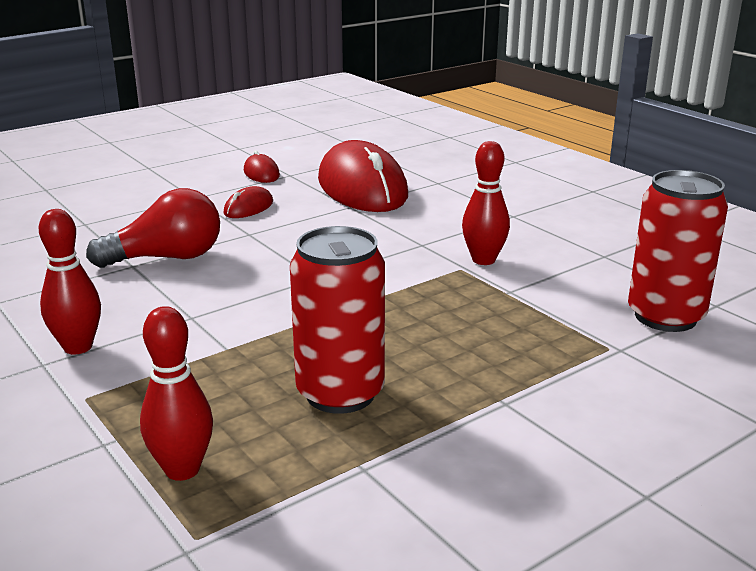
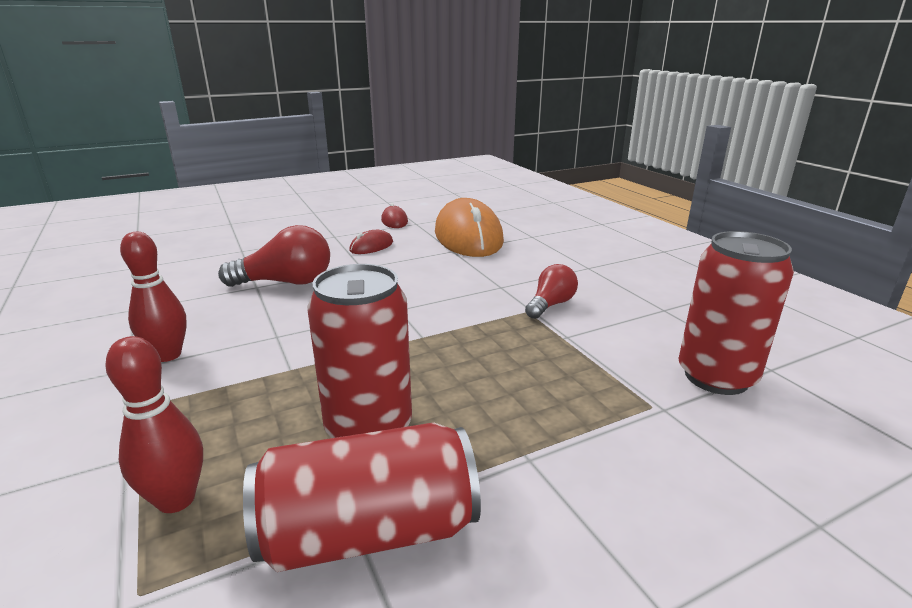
camera: 10 degrees right, 0 degrees up
red mouse [318,140,408,212] -> orange mouse [435,198,504,257]
red bowling pin [462,141,510,265] -> red light bulb [525,264,578,319]
none -> red can [243,423,481,572]

